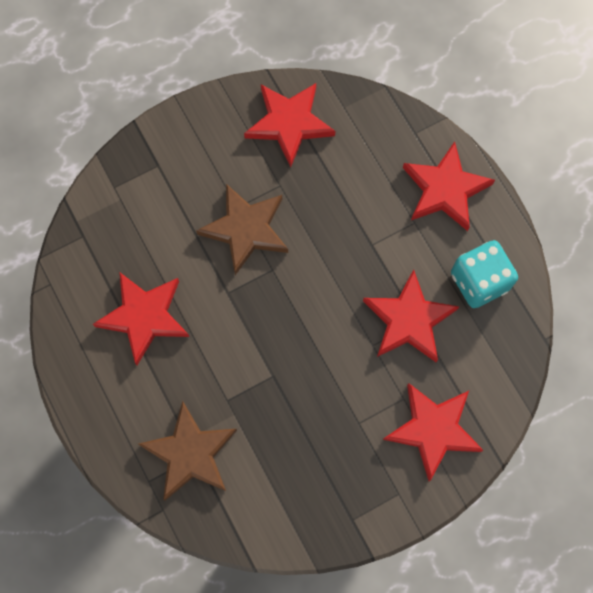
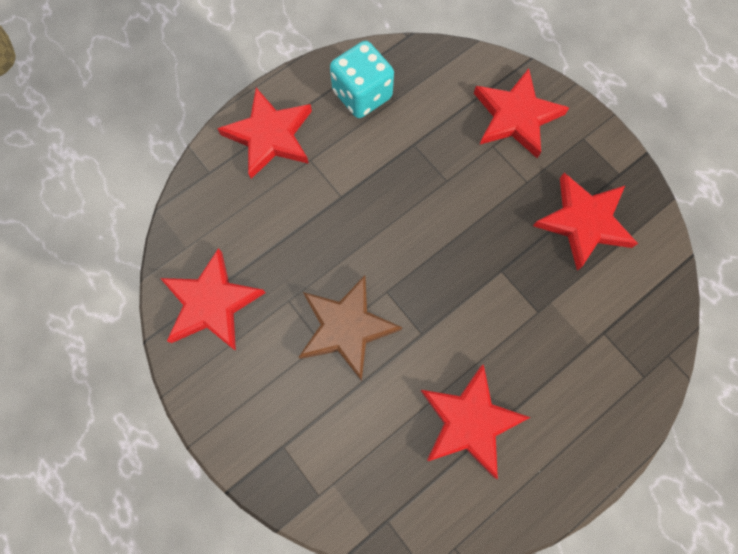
camera: 100 degrees left, 0 degrees up
brown star [138,401,237,501] -> none
red star [363,269,459,362] -> red star moved to [533,173,638,271]

